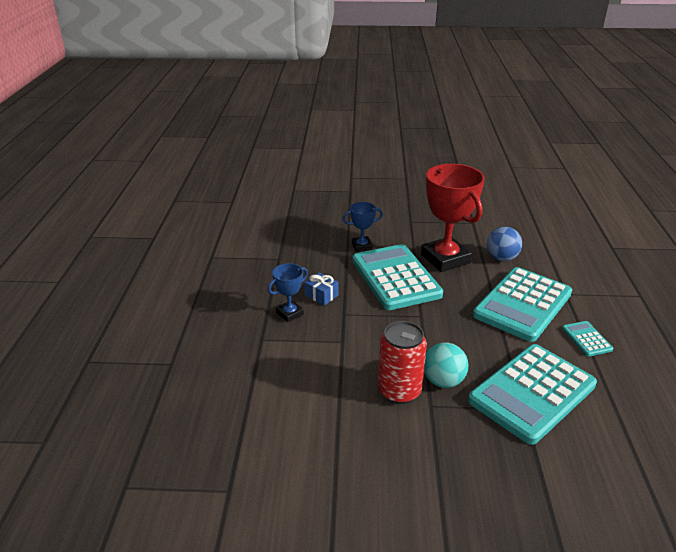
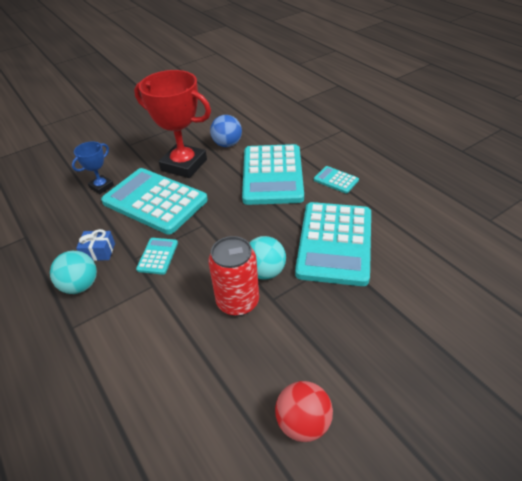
camera: 35 degrees left, 10 degrees up
blue trophy [268,263,308,322] -> turquoise ball [50,251,97,294]
none -> turquoise calculator [136,238,178,275]
none -> red ball [275,381,333,442]

